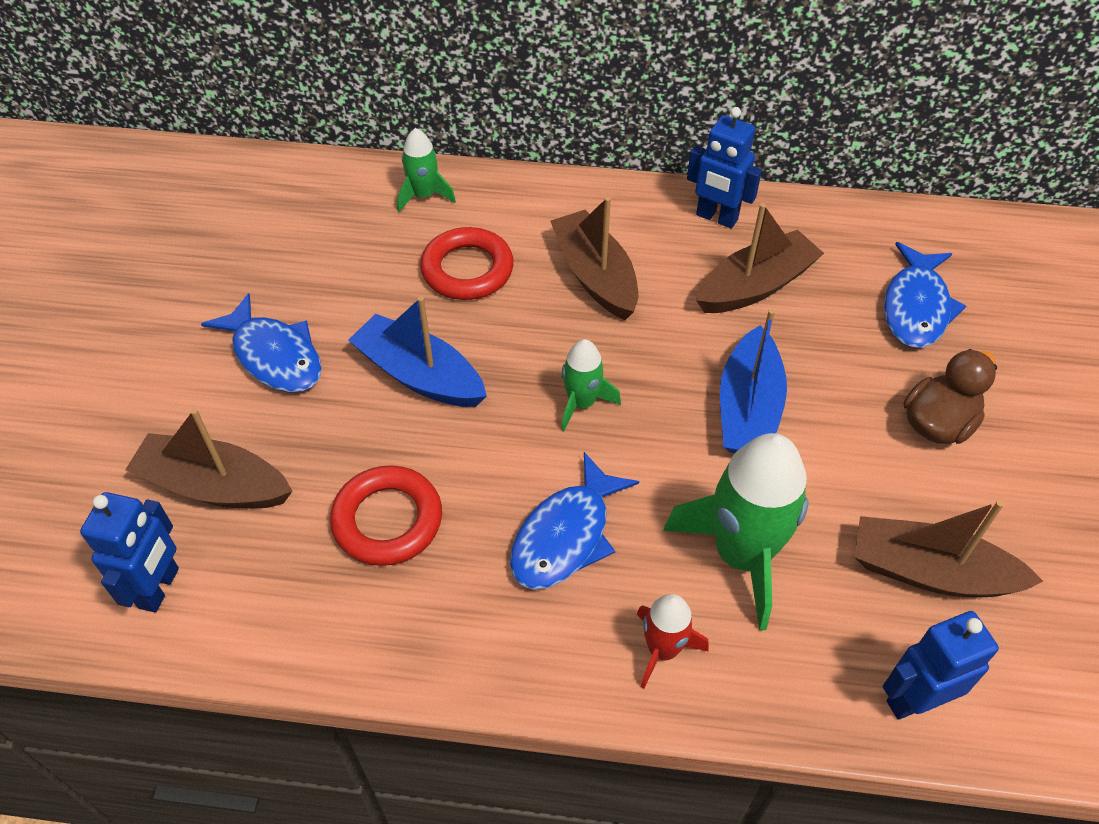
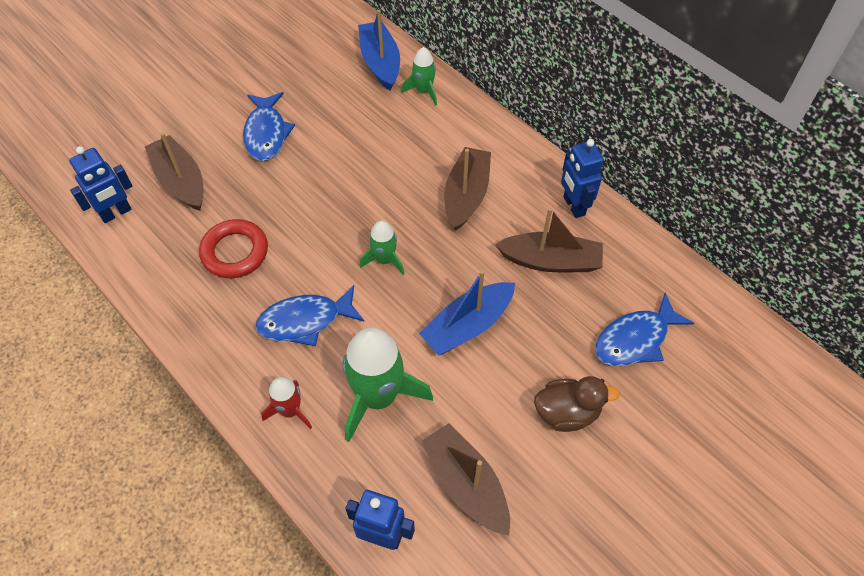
camera: 40 degrees right, 5 degrees up
blue boat [348,296,487,407] -> blue boat moved to [358,10,400,91]
red ring [420,227,514,300] -> none

